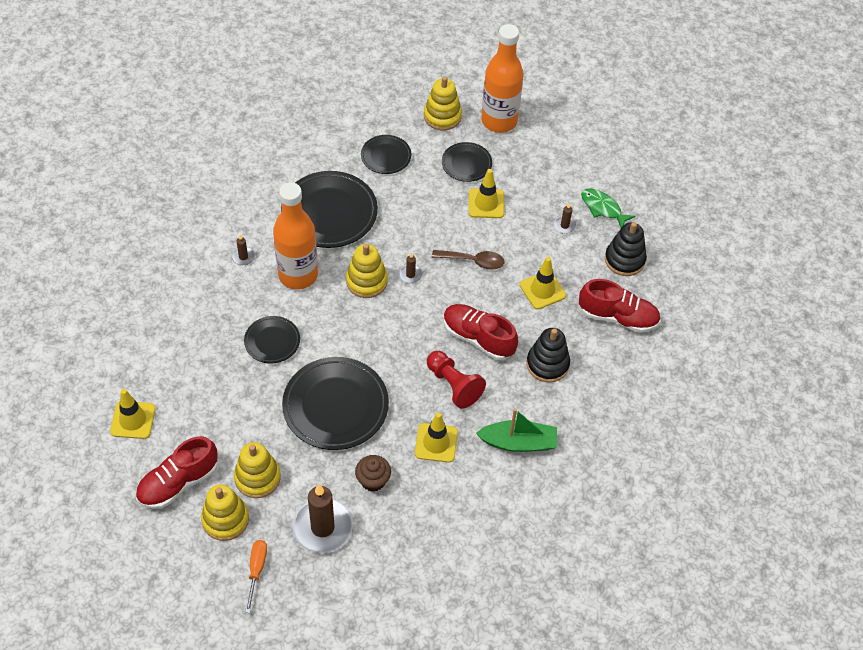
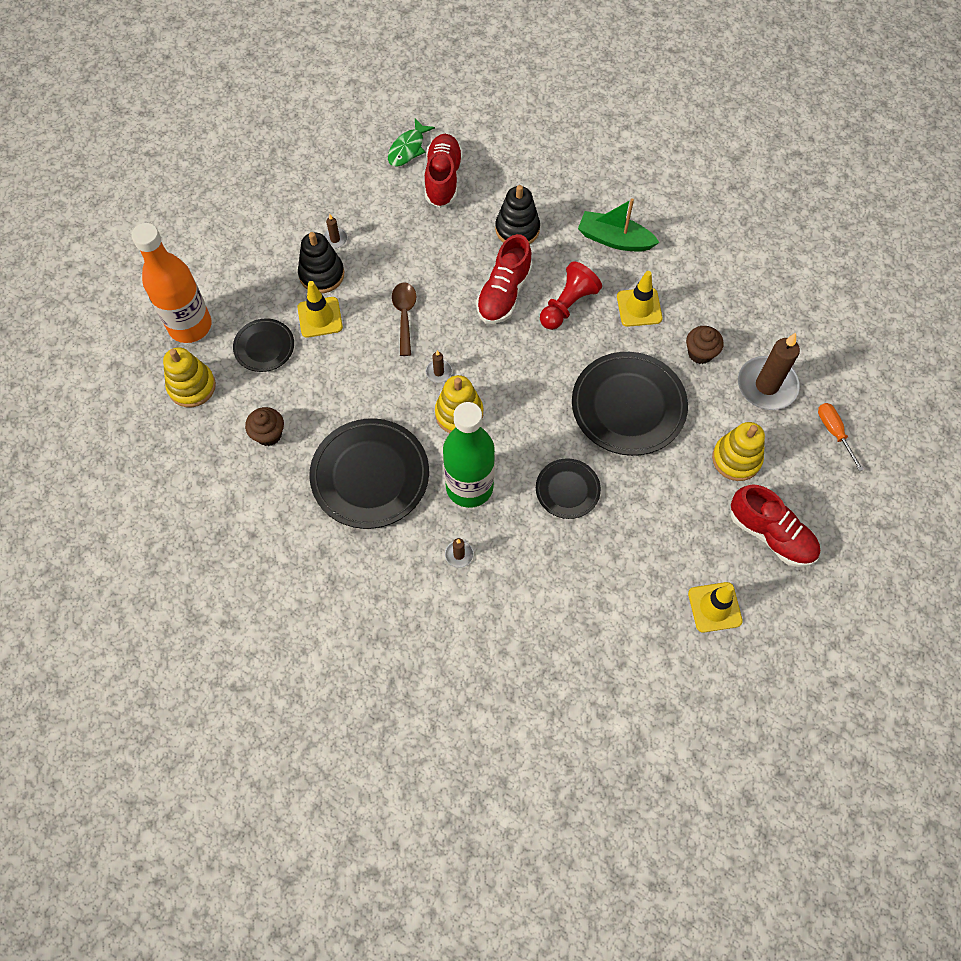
camera: 100 degrees left, 10 degrees up
yellow stacking toy [201,484,249,541] -> none
orange screwdriver [245,540,267,613] -> orange screwdriver turned 75 degrees clockwise [818,403,864,471]
orange bottle [273,182,318,289] -> green bottle [443,402,495,508]
black plate [361,135,411,174] -> brown cupcake [245,407,284,446]
green boat [476,409,557,452] -> green boat turned 60 degrees counterclockwise [578,198,660,251]
yellow traffic cone [520,257,566,309] -> none
green fish [581,188,636,227] -> green fish moved to [388,119,435,167]
black stacking toy [605,222,647,276] -> black stacking toy moved to [298,232,344,293]

